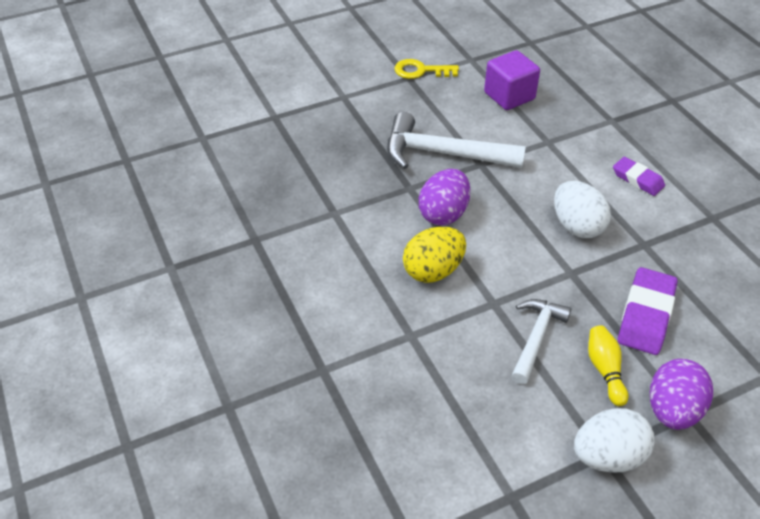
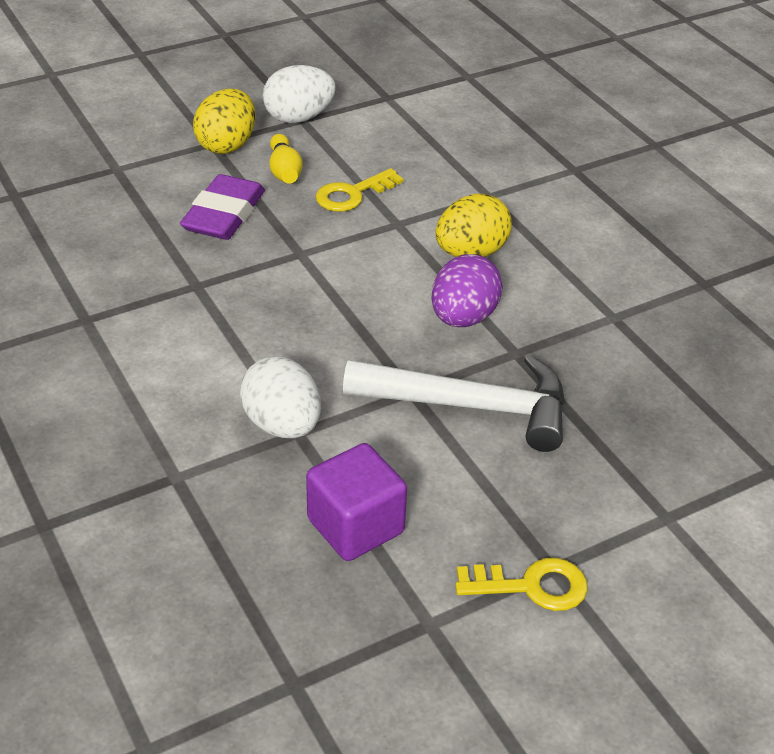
camera: 175 degrees right, 5 degrees down
white hammer [511,299,572,384] -> yellow key [316,168,404,212]
white egg [554,181,611,238] -> white egg moved to [240,356,321,438]
purple eraser [613,157,665,196] -> none
purple egg [650,359,713,430] -> yellow egg [193,89,255,154]

